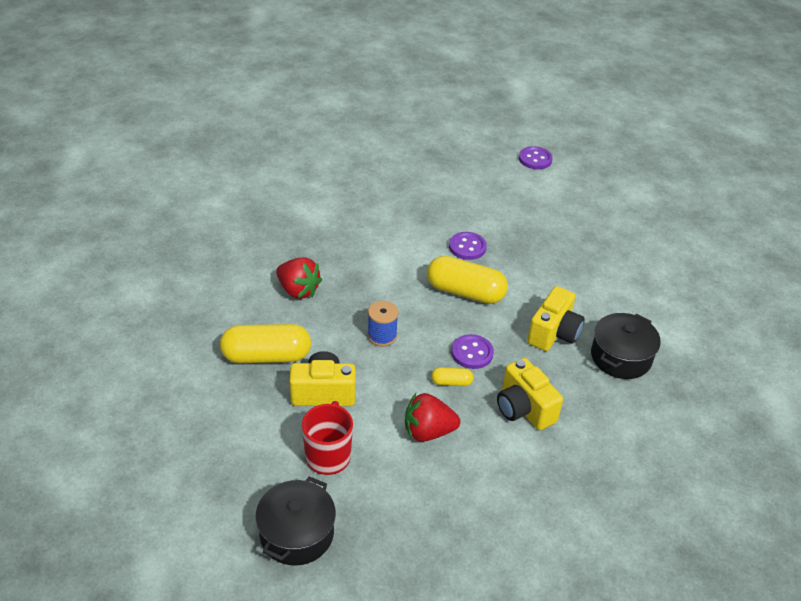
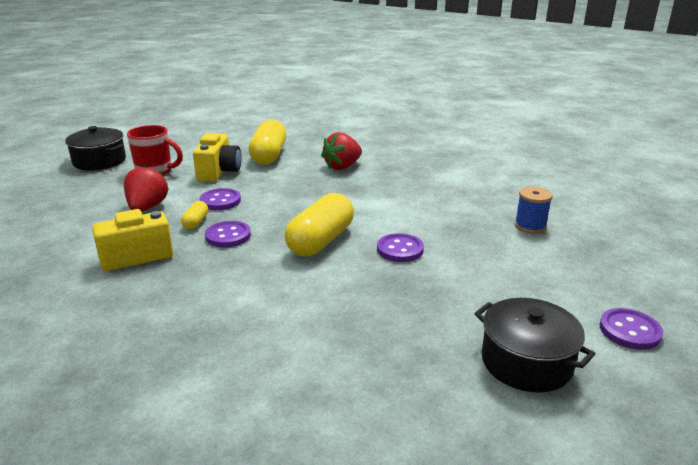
camera: 100 degrees right, 15 degrees down
blue spool [367,301,398,347] -> blue spool moved to [515,187,552,234]
yellow camera [527,286,585,351] -> none
black pot [591,313,661,379] -> black pot moved to [474,298,595,393]
none -> purple button [200,188,241,210]

